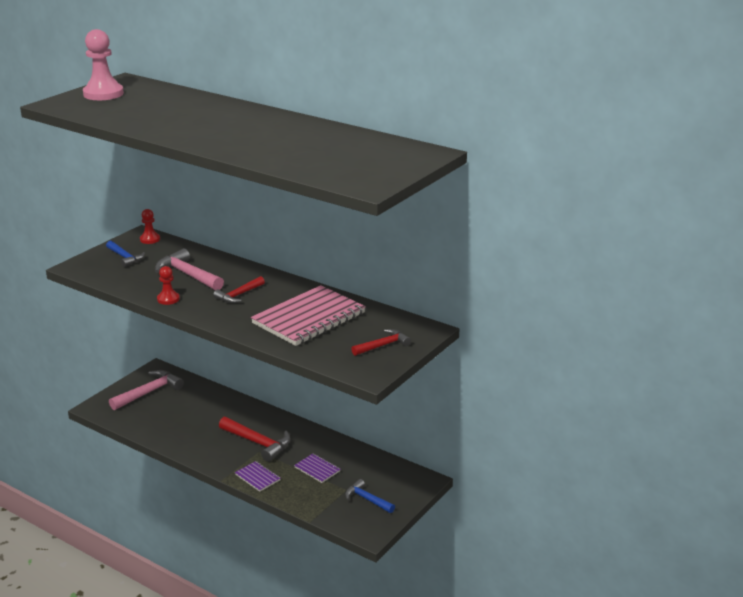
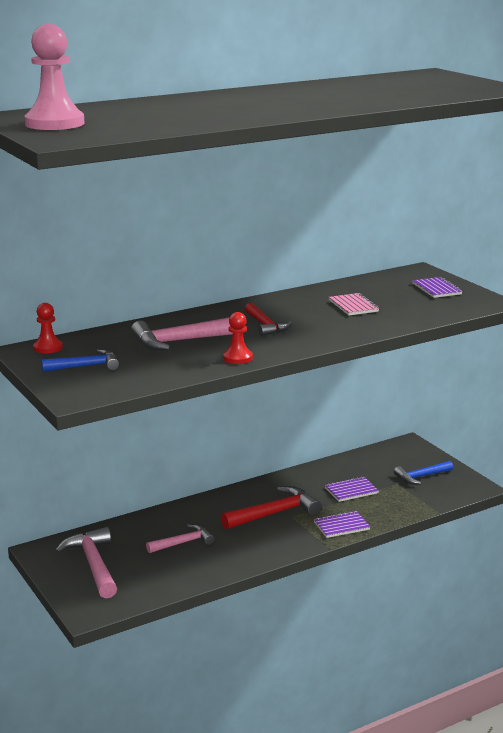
camera: 65 degrees left, 5 degrees down
pink notebook [251,285,366,346] -> pink notebook [329,293,379,315], size x0.44
red hammer [351,329,411,356] -> purple notebook [412,277,463,298]
none -> pink hammer [146,524,214,553]

